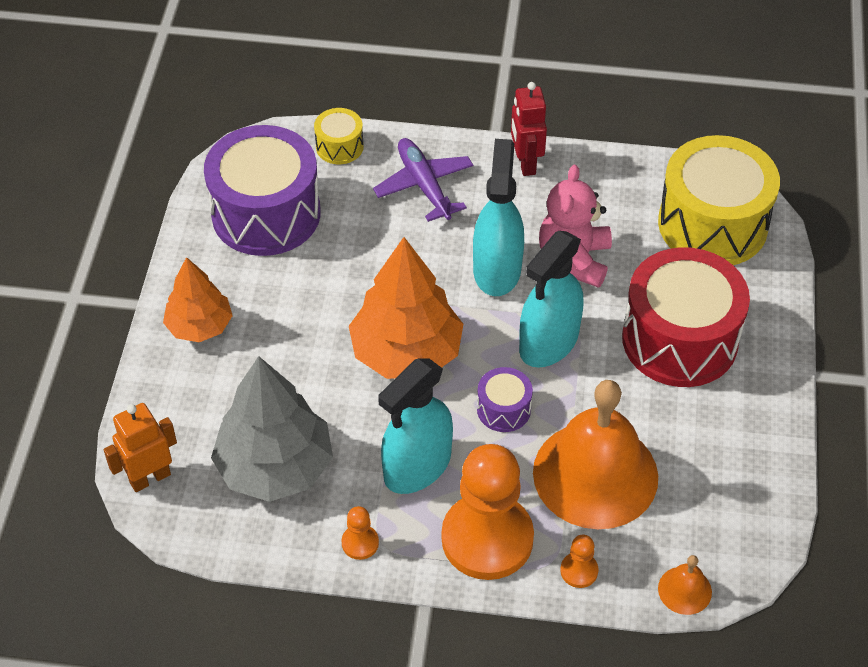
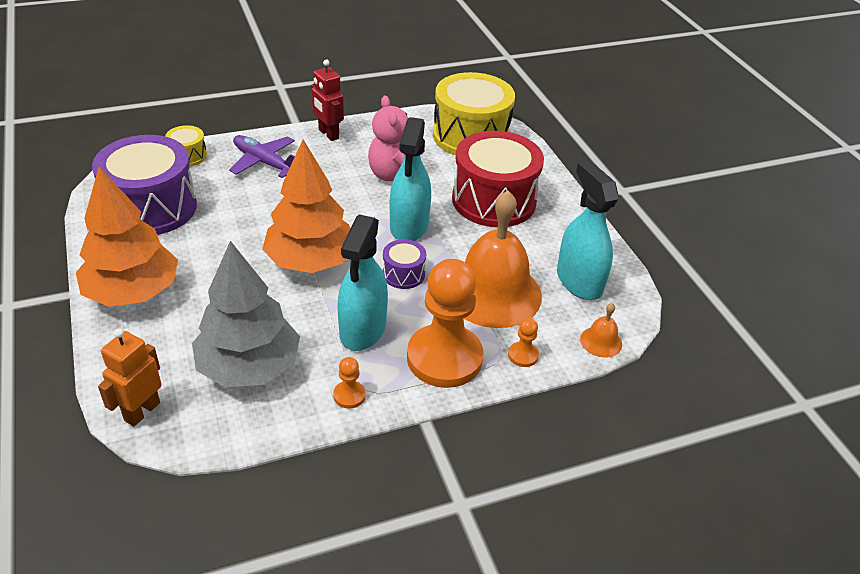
camera: 30 degrees left, 10 degrees down
orange tree [163,257,233,342] -> orange tree [76,167,178,307], size x1.63
turquoise spray bottle [473,139,524,296] -> turquoise spray bottle moved to [557,161,619,300]

